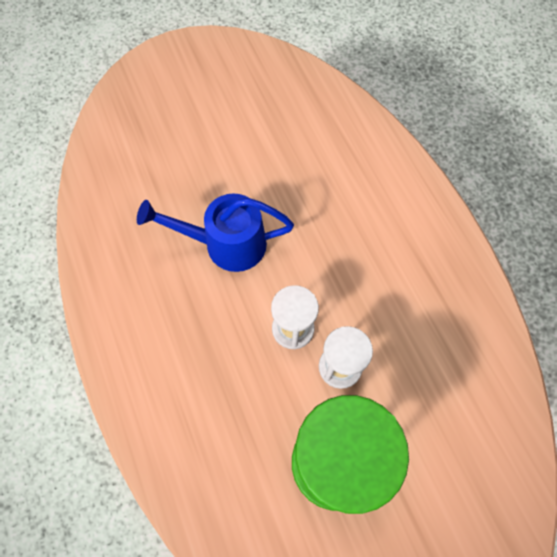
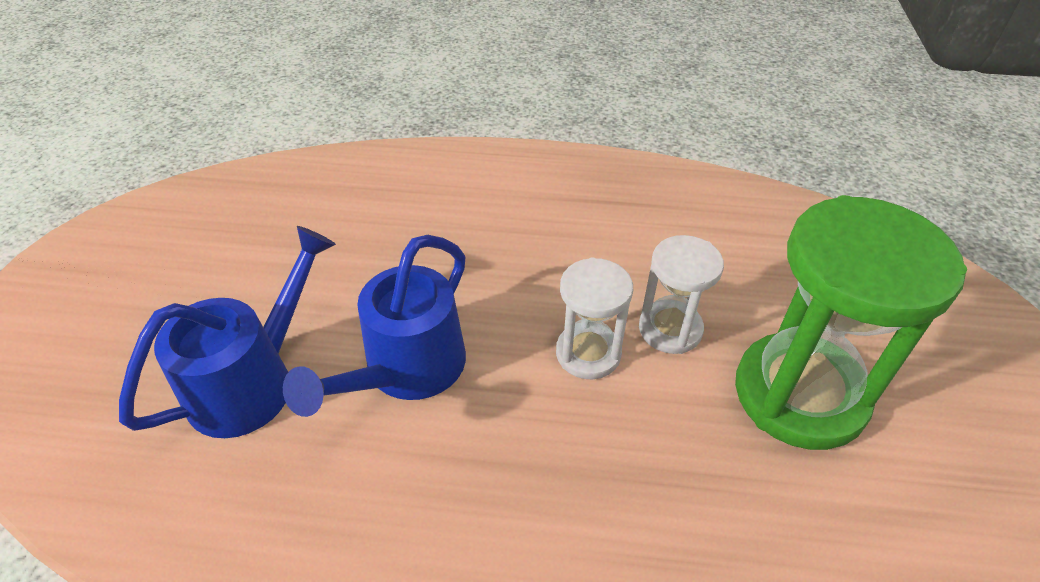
camera: 60 degrees left, 20 degrees down
none -> blue watering can [119,226,336,438]

